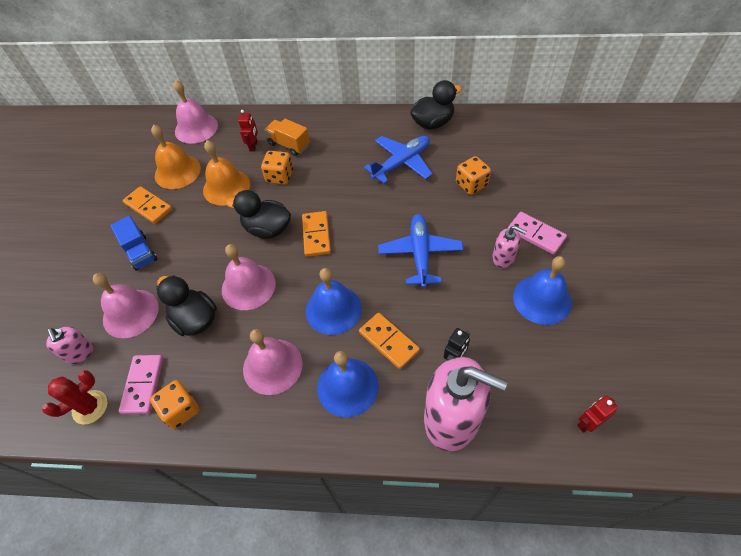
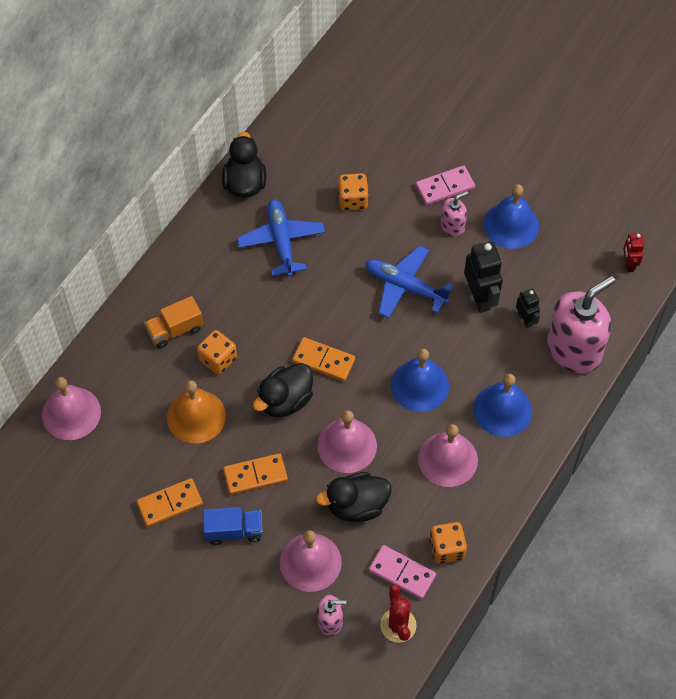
camera: 65 degrees left, 5 degrees up
orange bell [151,124,201,189] -> none
red robot [238,110,258,152] -> none
orange domino [359,313,420,369] -> orange domino moved to [223,453,288,495]
none -> black robot [464,242,503,313]

